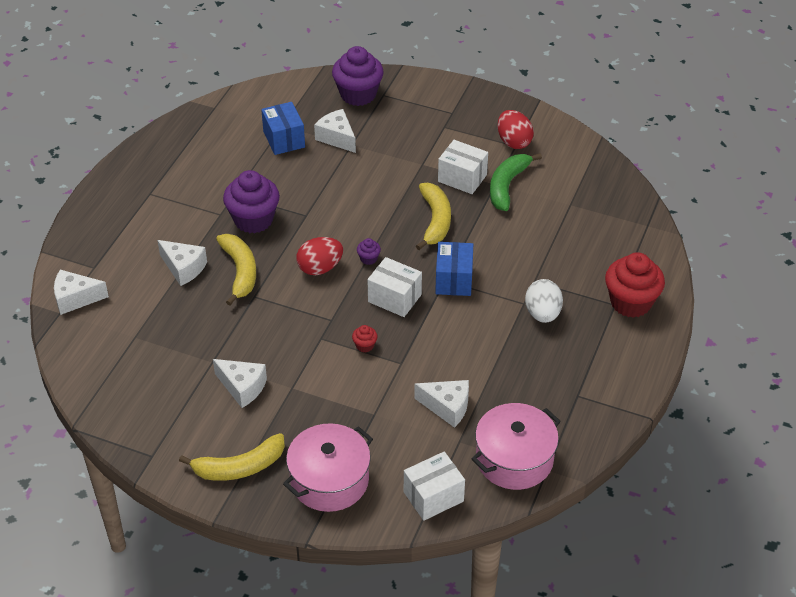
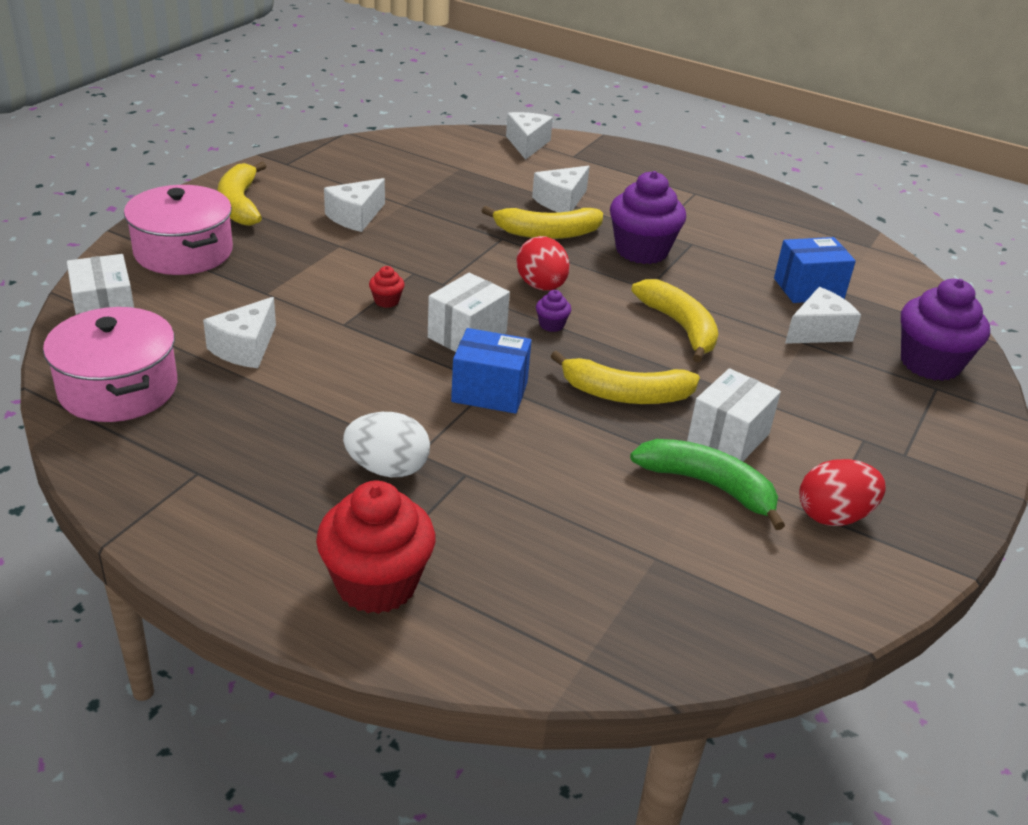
camera: 95 degrees right, 10 degrees down
none -> yellow banana [631,279,718,363]

